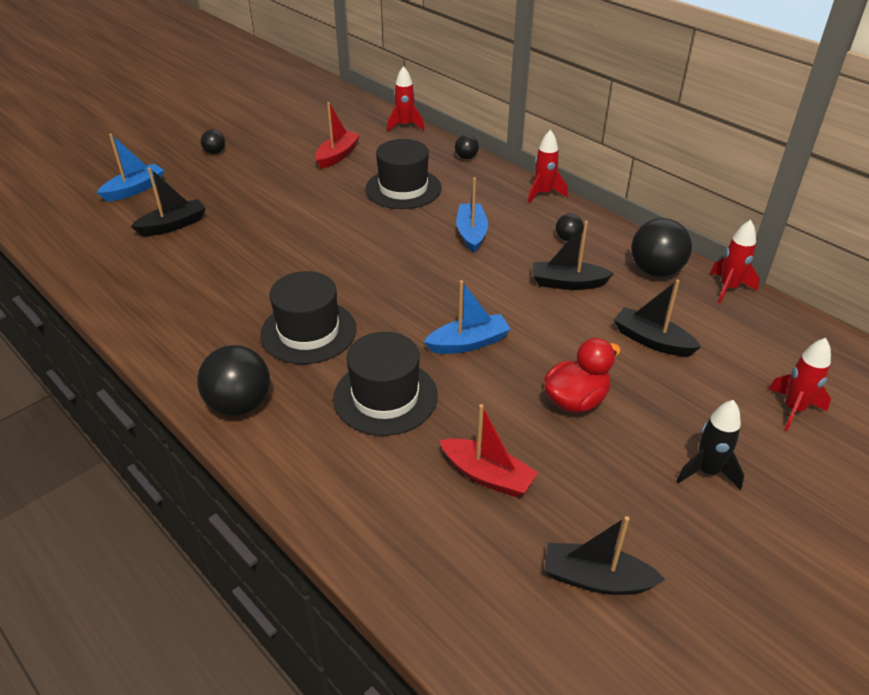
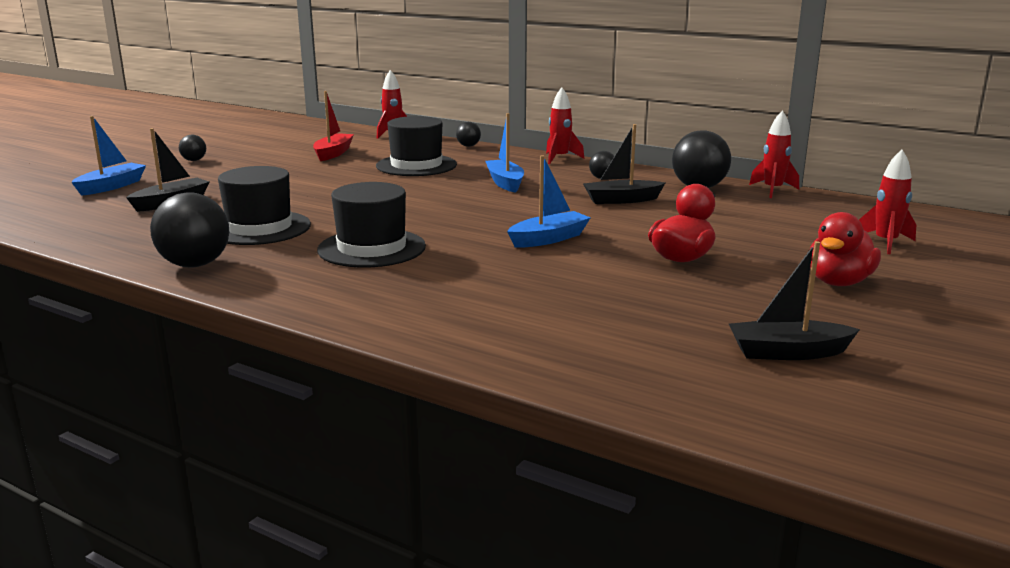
camera: 15 degrees left, 20 degrees down
black ball [197,345,270,416] -> black ball moved to [150,192,229,267]
black hat [333,332,438,436] -> black hat moved to [218,166,311,245]
red boat [439,404,538,497] -> none
black boat [614,280,701,356] -> none
black rocket [676,400,744,491] -> red duck [810,212,881,286]

